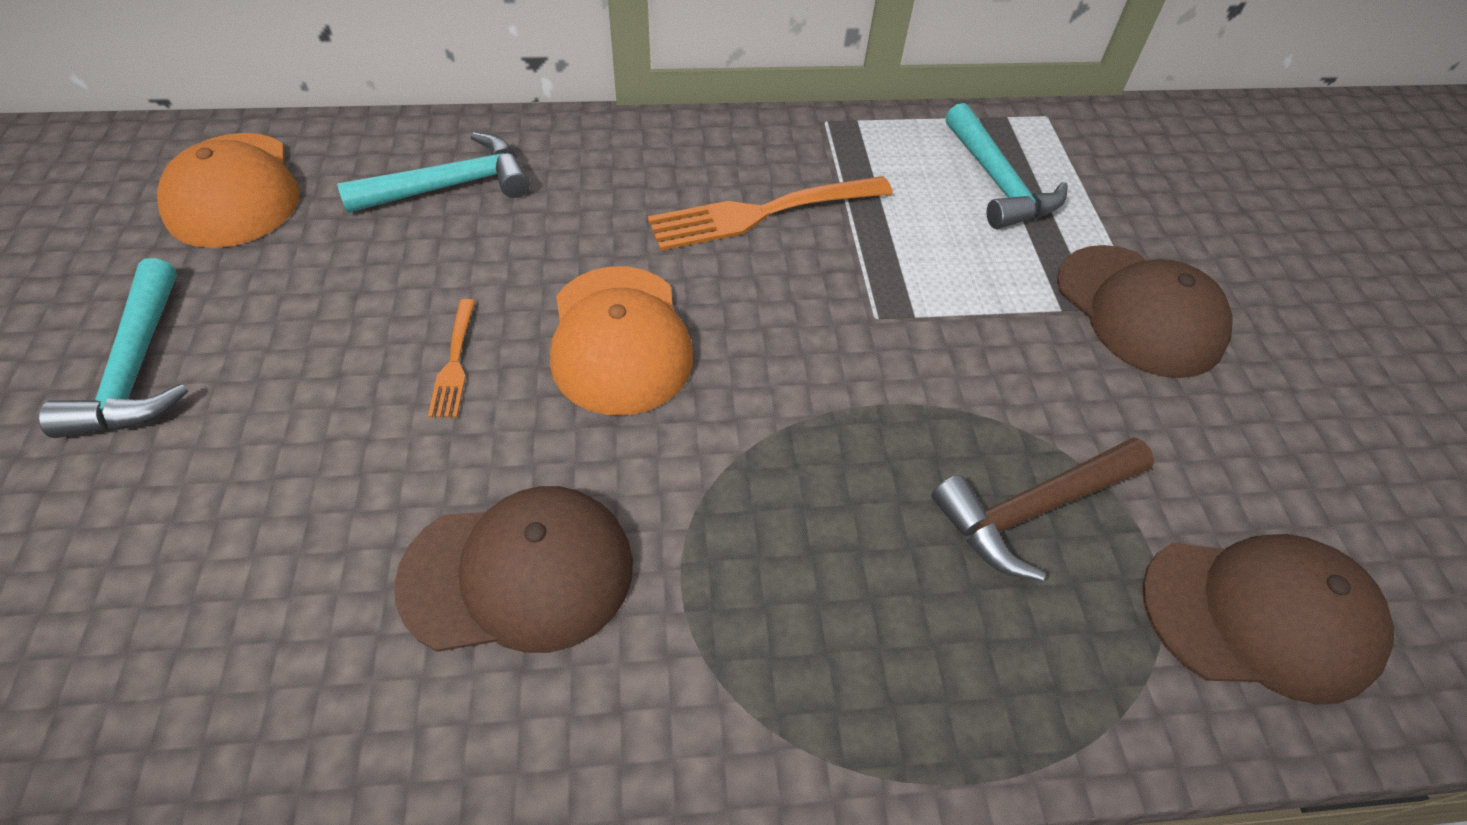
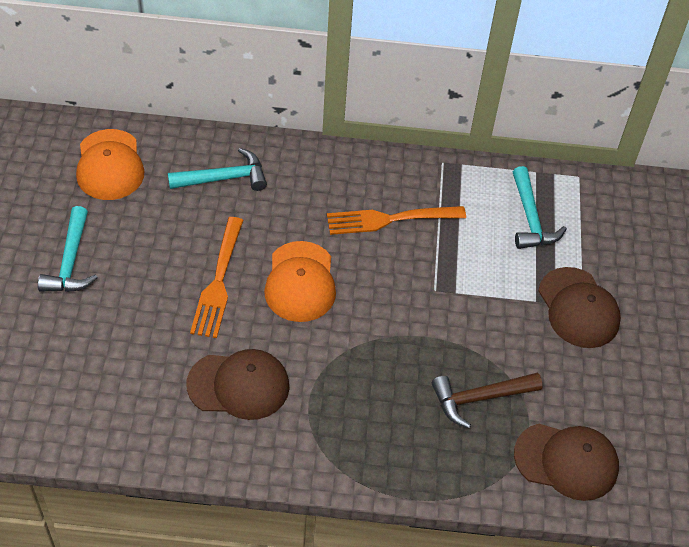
camera: 10 degrees right, 0 degrees up
orange fork [428,299,475,418] -> orange fork [190,217,243,338], size x1.97

